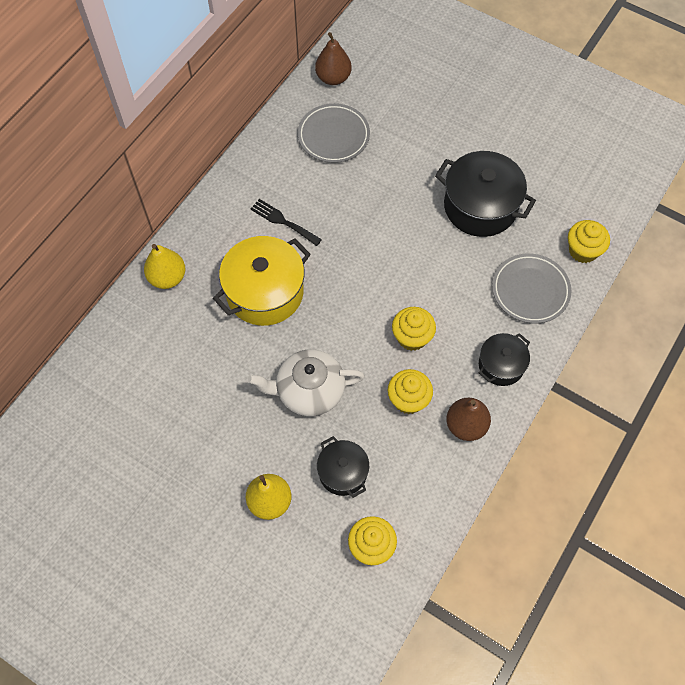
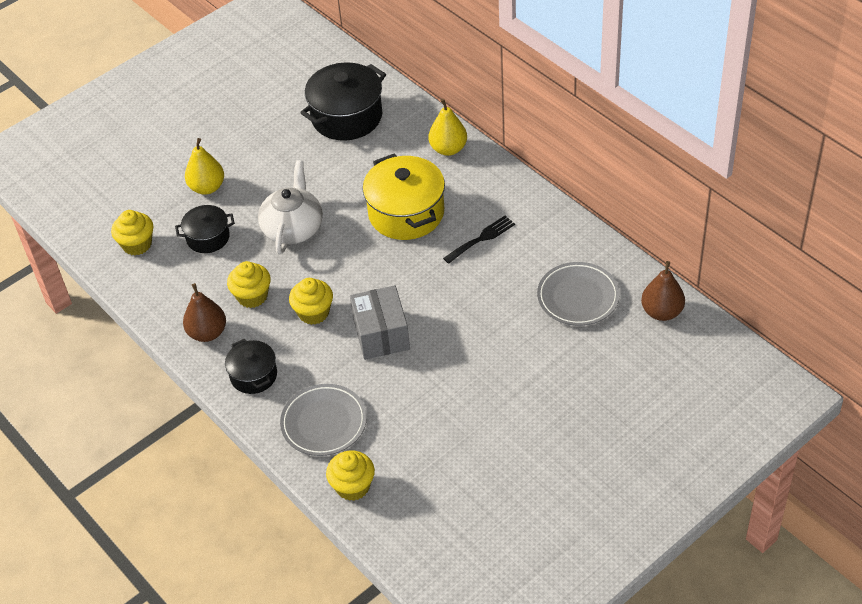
camera: 110 degrees right, 15 degrees down
black pot [435,151,536,237] -> black pot moved to [300,62,386,141]
none -> grey box [350,285,410,360]

